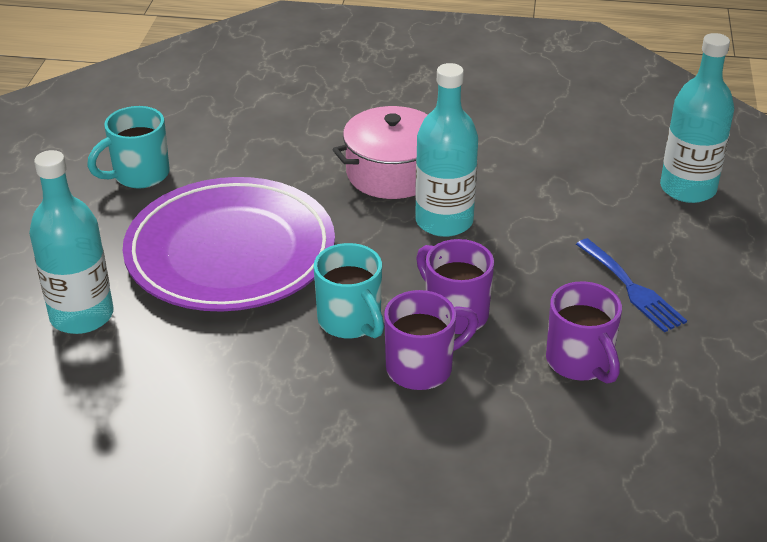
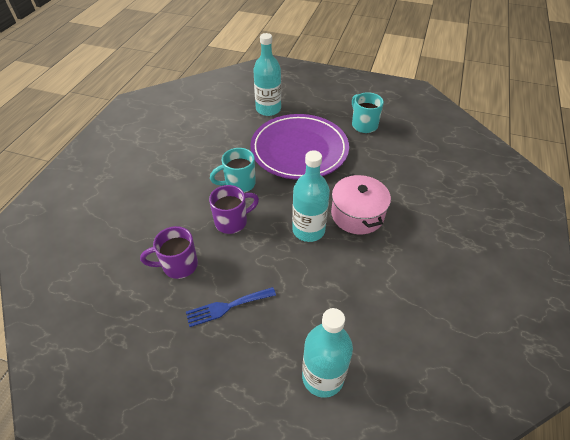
camera: 100 degrees right, 10 degrees up
purple mug [384,290,478,390] -> none

